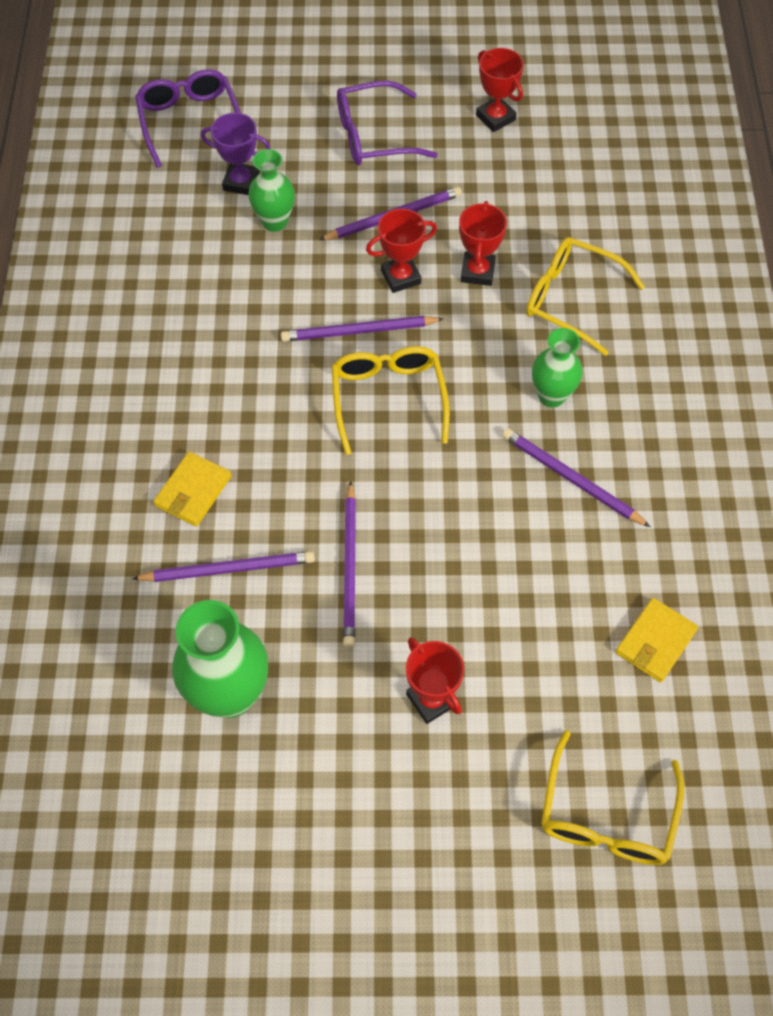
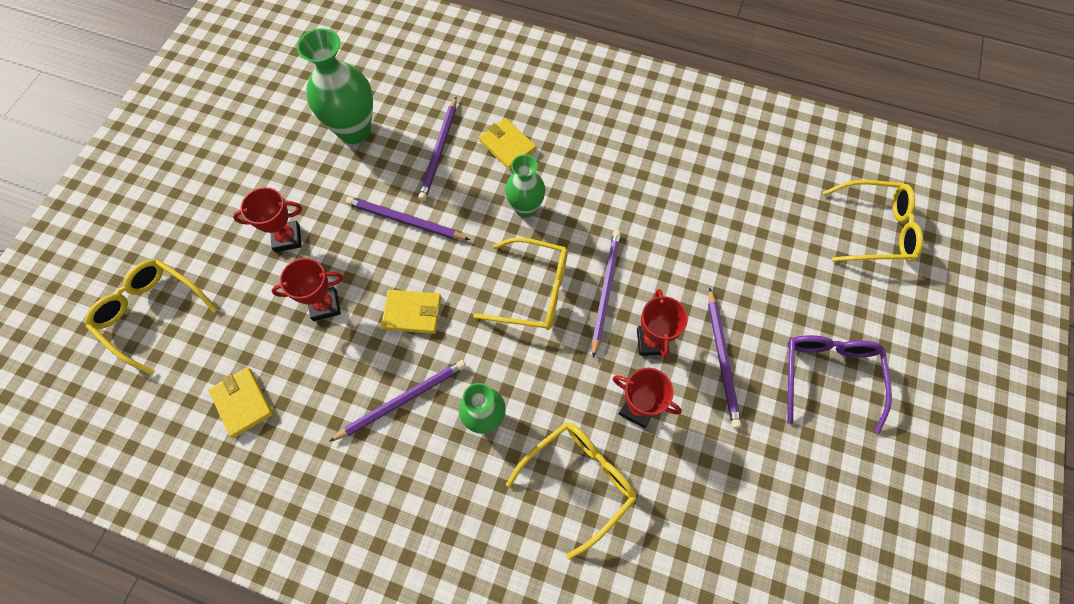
camera: 110 degrees right, 5 degrees up
purple glasses [135,69,241,168] -> yellow glasses [823,180,923,262]
purple trophy [201,113,271,195] -> none
green vase [248,149,295,232] -> green vase moved to [505,155,545,218]
red trophy [476,48,524,132] -> red trophy moved to [271,258,343,321]
none -> yellow wallet [381,290,441,334]

